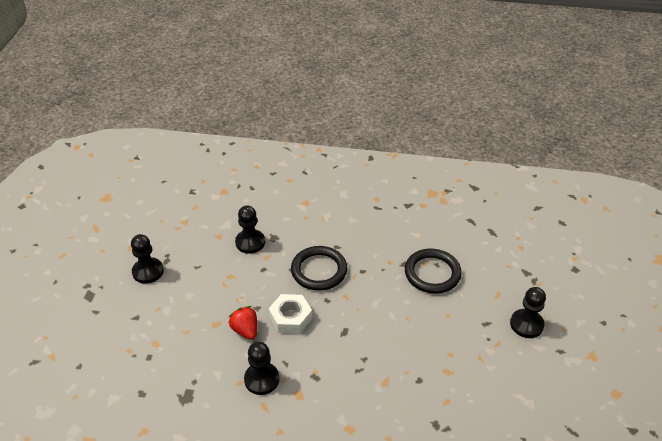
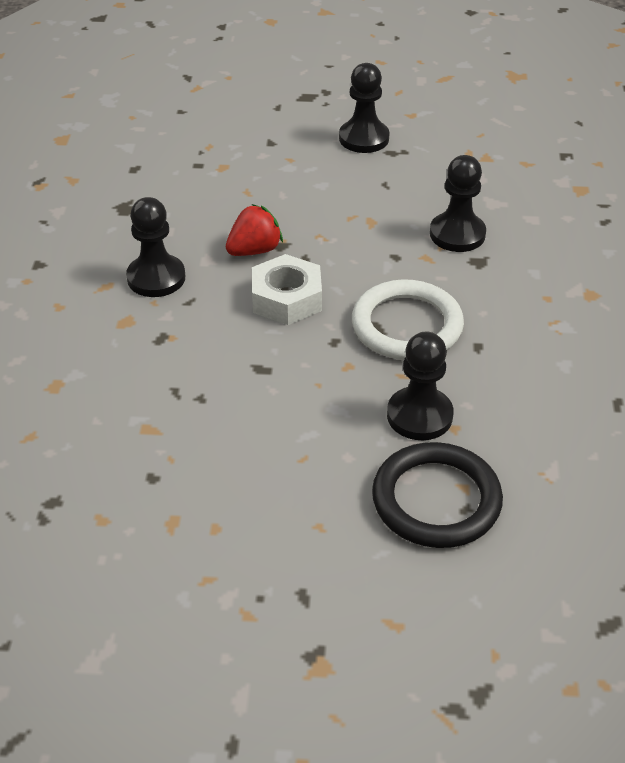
camera: 85 degrees right, 0 degrees up
black ring [291,246,347,291] -> white ring [352,280,464,360]
black pawn [510,287,546,338] -> black pawn moved to [387,332,454,440]

